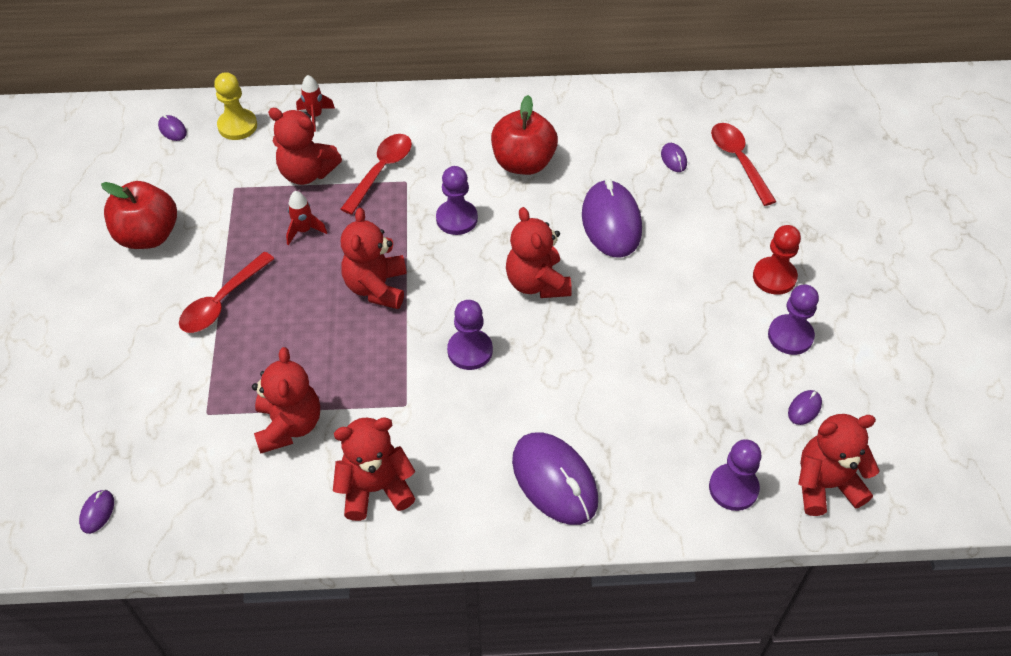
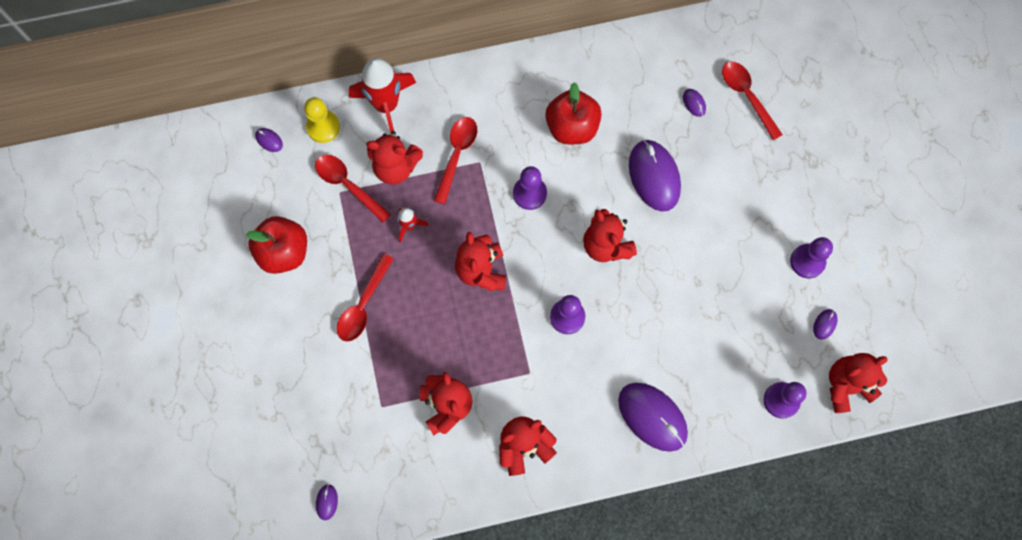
camera: 10 degrees left, 20 degrees up
red rocket [296,75,335,132] -> red rocket [349,58,416,132], size x2.09
red pawn [753,225,801,295] -> none
none -> red spoon [315,155,391,223]

